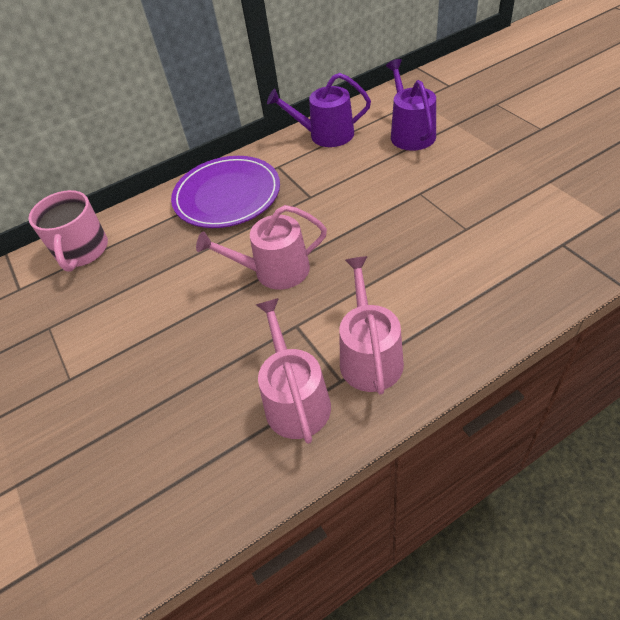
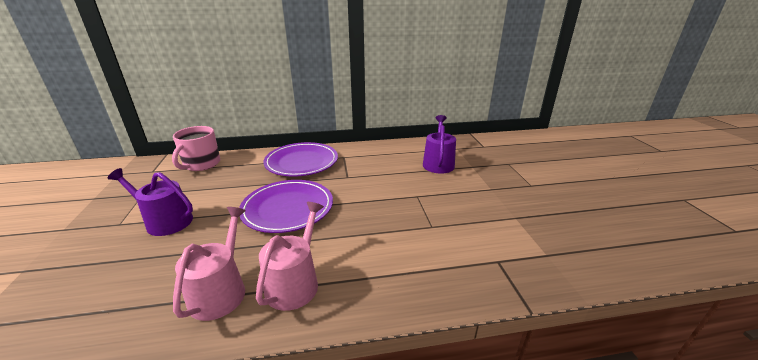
camera: 15 degrees right, 20 degrees down
pink watering can [196,205,327,290] -> purple plate [239,180,333,233]
purple watering can [267,73,371,147] -> purple watering can moved to [107,168,193,236]

